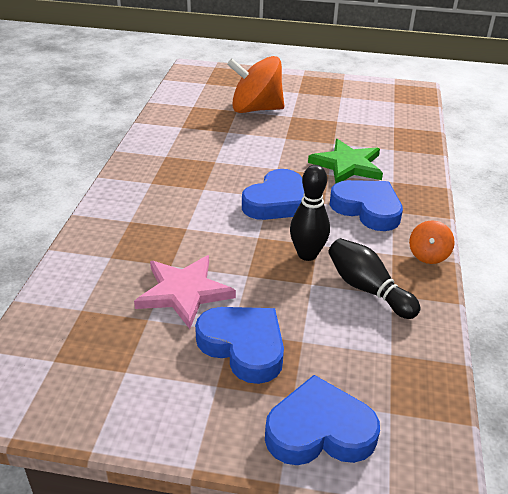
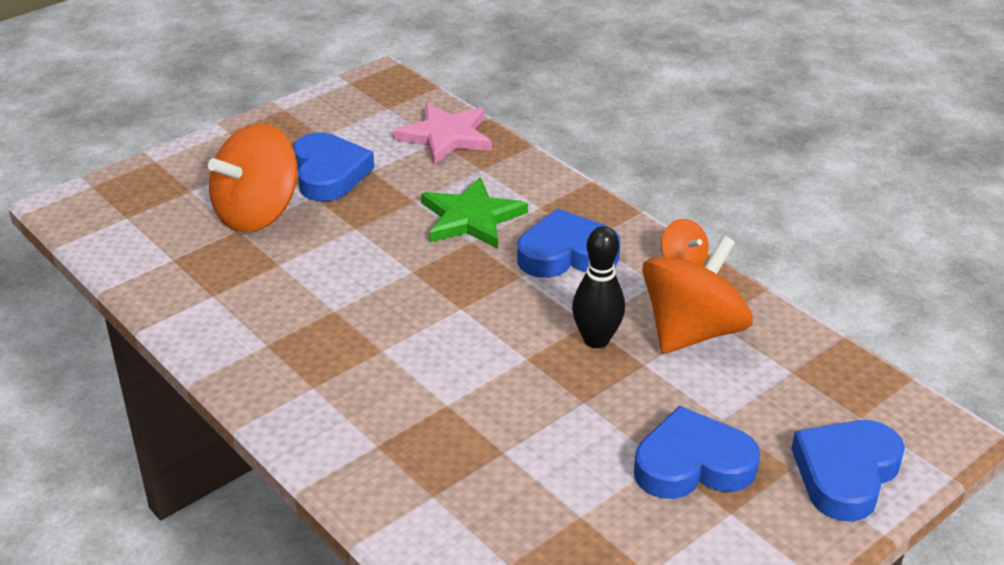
camera: 50 degrees left, 0 degrees up
pink star [134,255,236,329] -> pink star moved to [393,103,492,165]
blue heart [242,169,304,220] -> blue heart moved to [293,132,374,201]
black bowling pin [328,238,420,319] -> orange spinning top [642,236,753,354]

